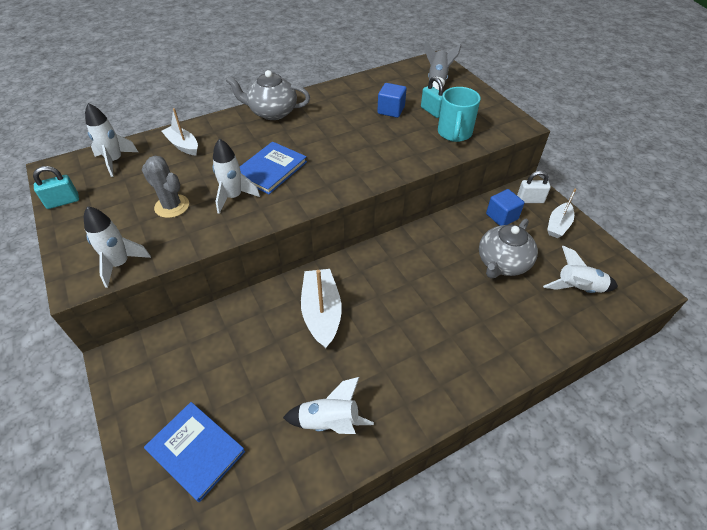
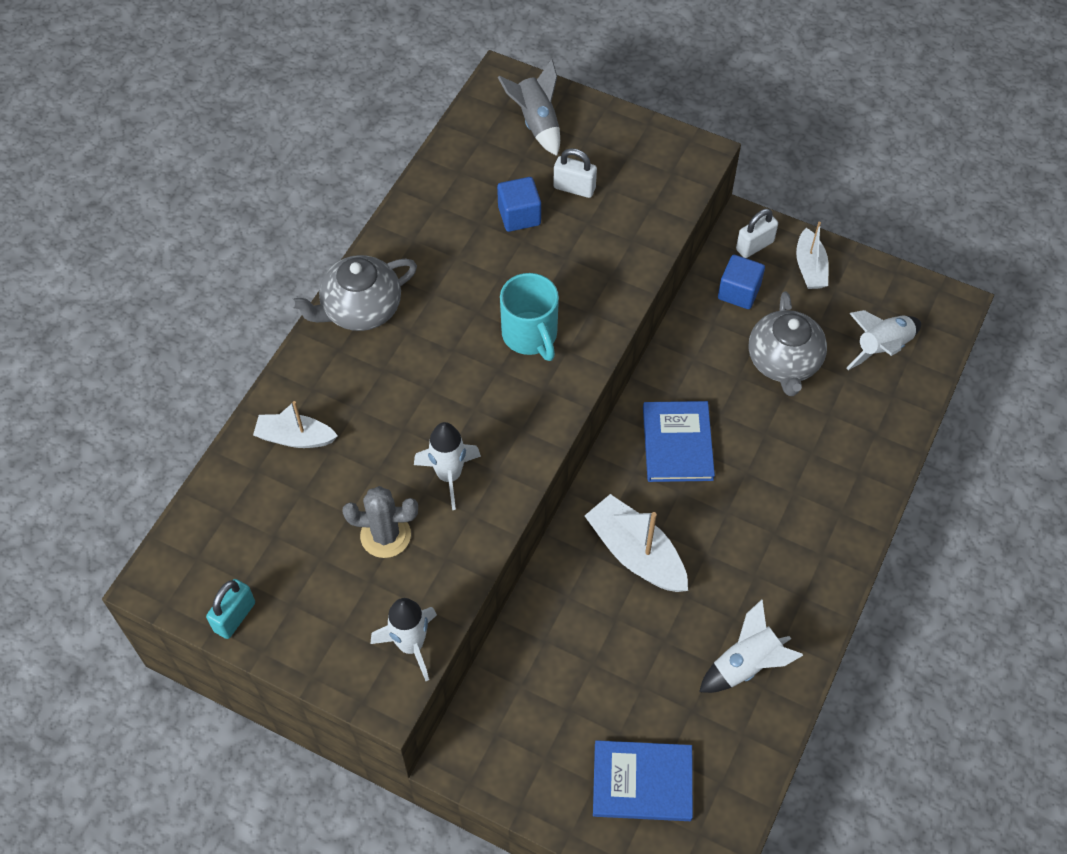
camera: 35 degrees left, 10 degrees up
white rocket [85,103,138,177] -> none
blue book [240,141,307,194] -> blue book moved to [643,401,715,482]
turquoise padlock [421,77,443,118] -> white padlock [553,148,597,198]
turquoise mug [438,87,481,142] -> turquoise mug moved to [500,273,559,361]

